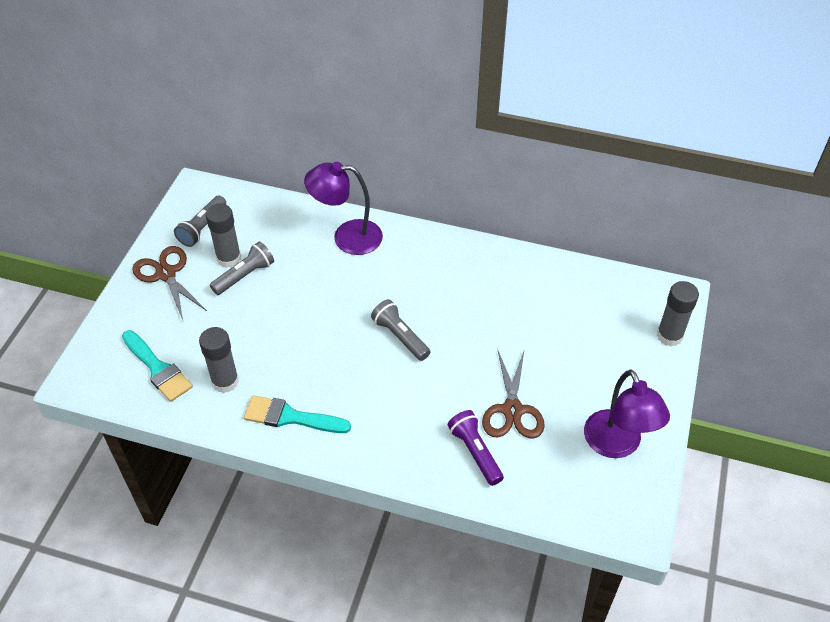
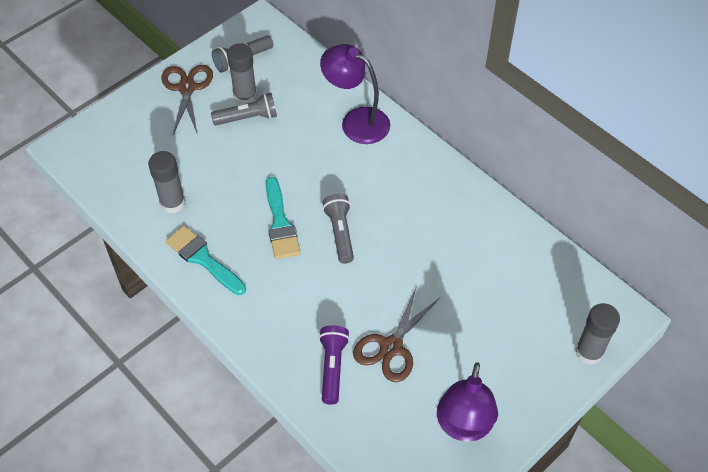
camera: 30 degrees right, 5 degrees up
turquoise brush [122,330,193,402] -> turquoise brush moved to [266,177,301,259]

